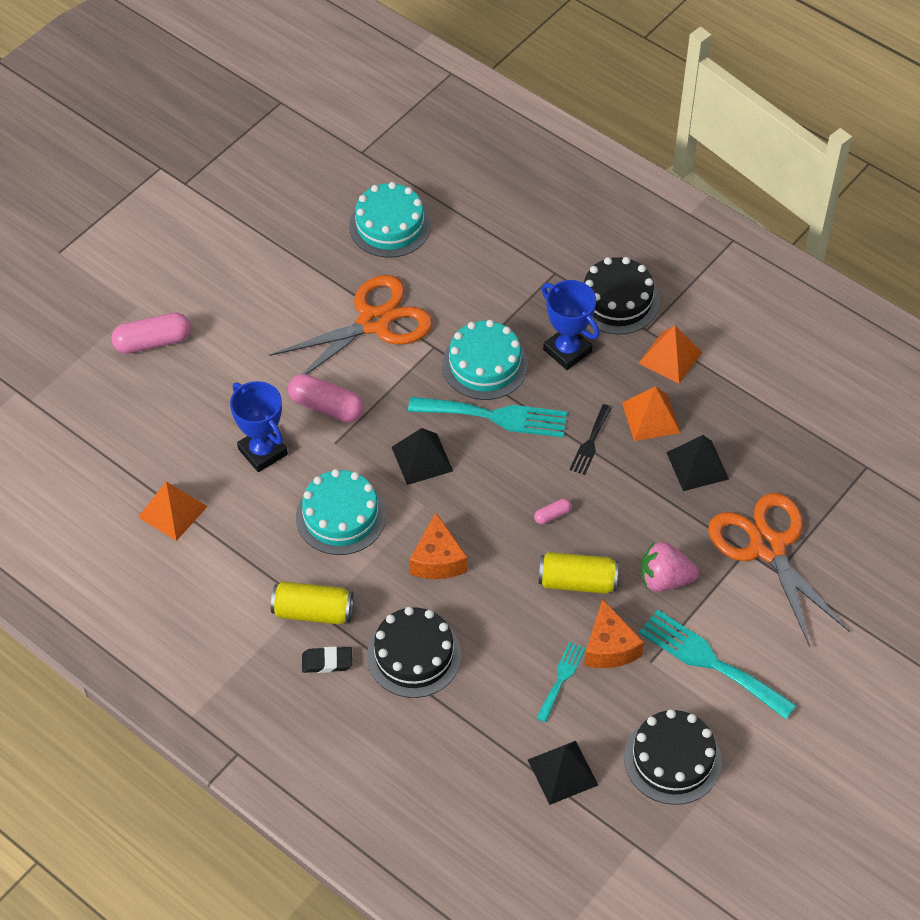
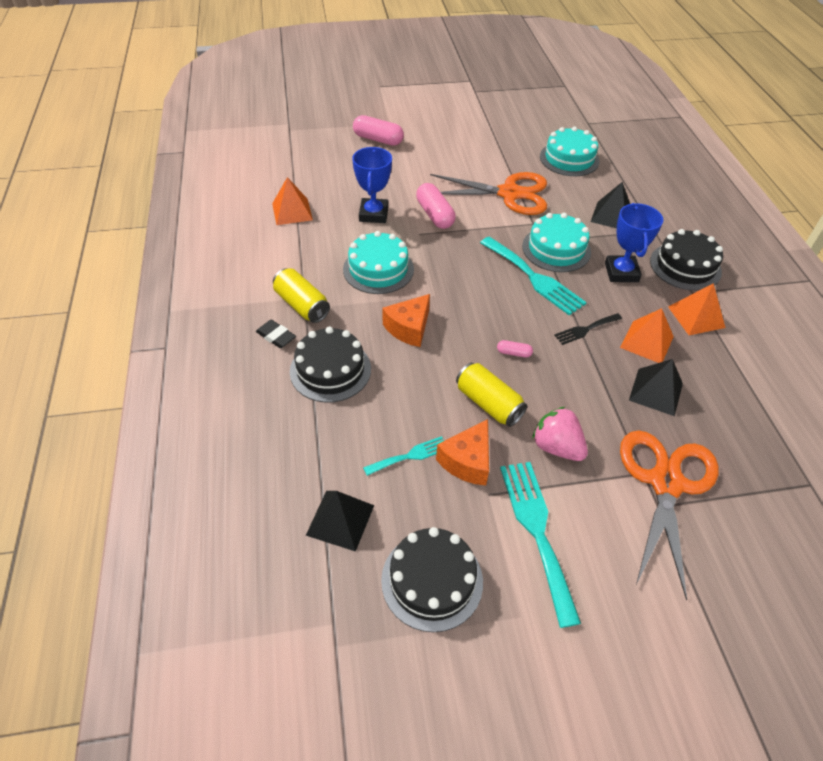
camera: 40 degrees right, 5 degrees down
black pyramid [392,428,453,485] -> black pyramid moved to [591,182,630,228]

